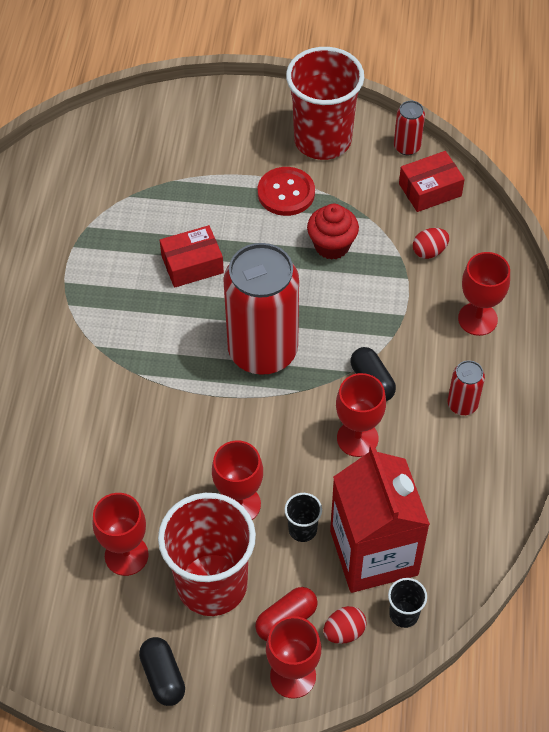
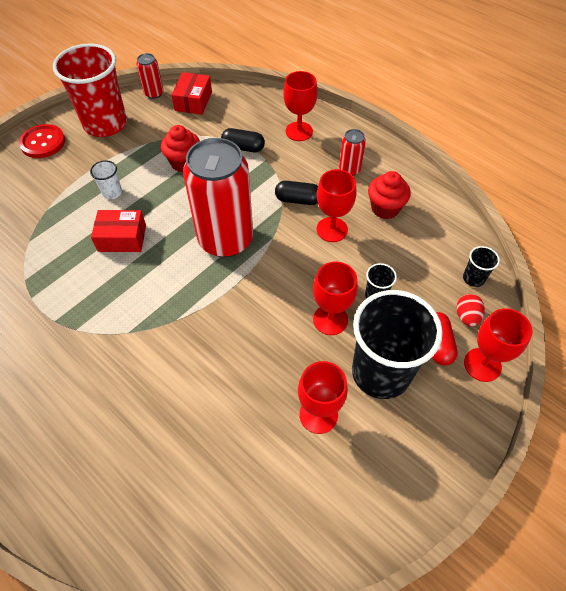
camera: 55 degrees left, 0 degrees up
black capsule [139,637,185,706] -> black capsule moved to [221,128,265,152]
red cup [158,493,256,616] -> black cup [352,290,443,399]
red box [160,225,224,288] -> red box turned 75 degrees clockwise [91,210,146,252]
red button [258,167,315,216] -> red button moved to [19,124,65,158]
red carton [330,444,430,593] -> none
red egg [413,228,449,259] -> none
none -> white cup [90,160,122,199]
none -> red cupcake [368,171,411,219]

